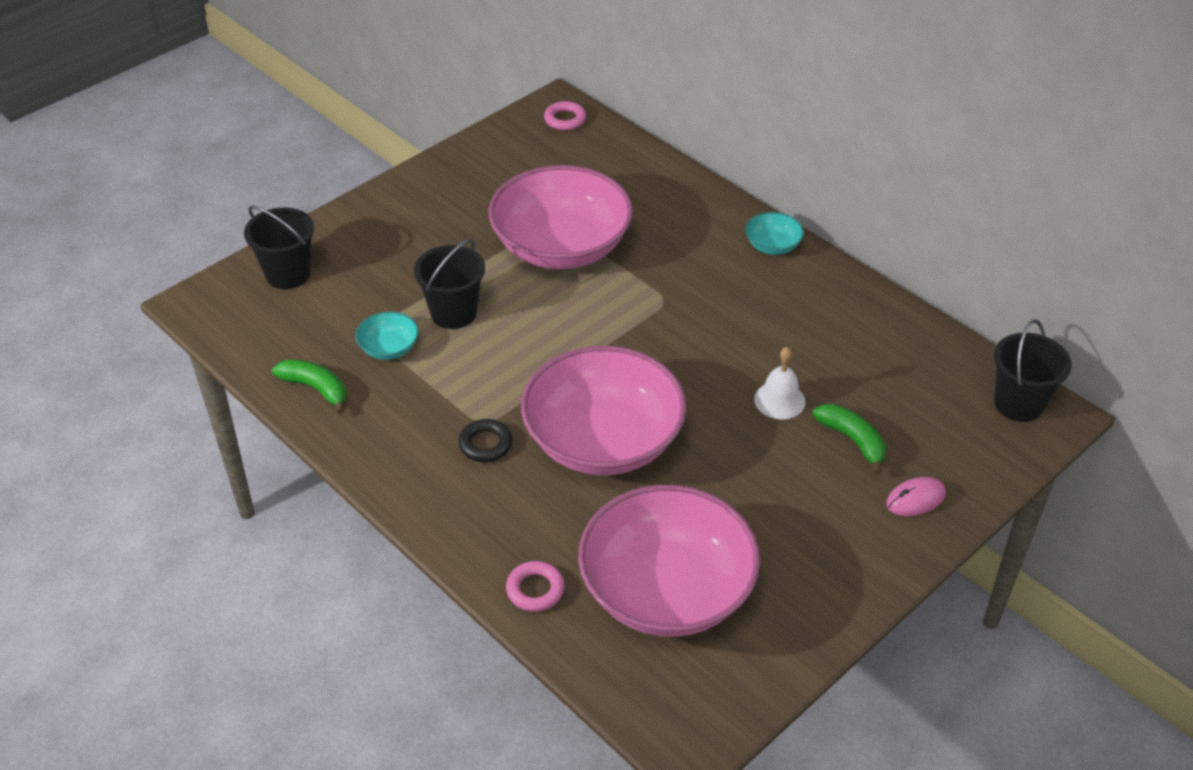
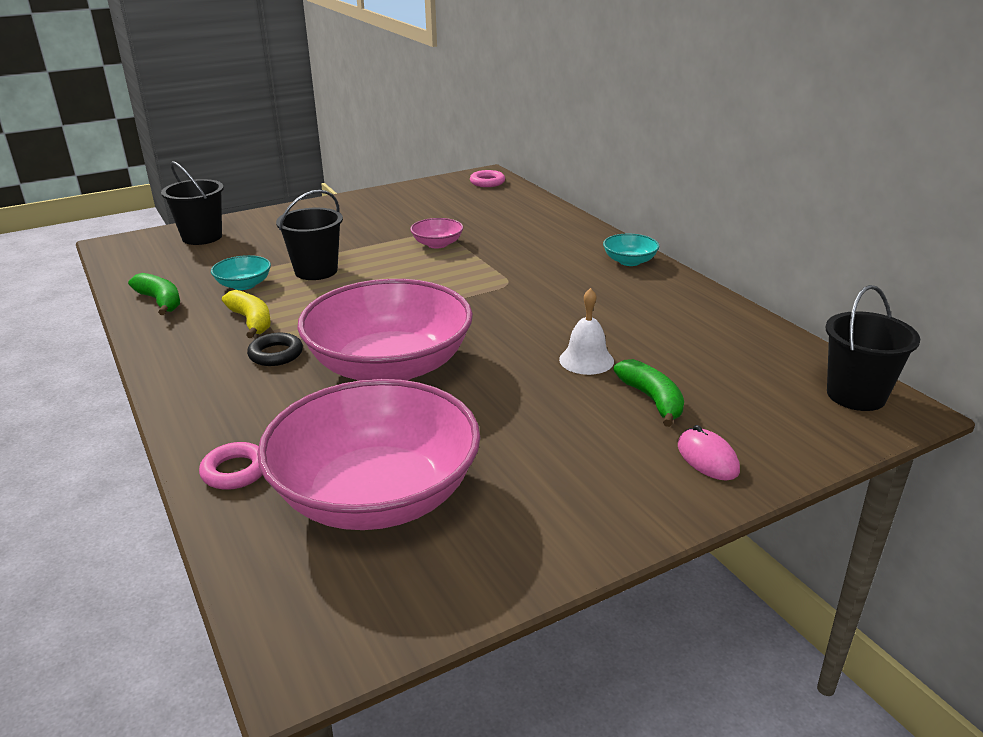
camera: 15 degrees right, 15 degrees down
pink bowl [489,165,633,269] -> pink bowl [410,218,463,249], size x0.41
pink mouse [886,477,946,516] -> pink mouse turned 75 degrees clockwise [678,425,740,481]
none -> yellow banana [222,290,271,338]

